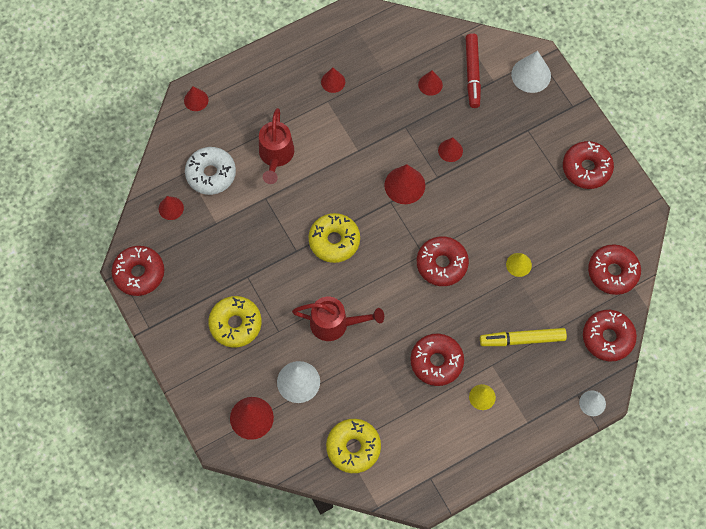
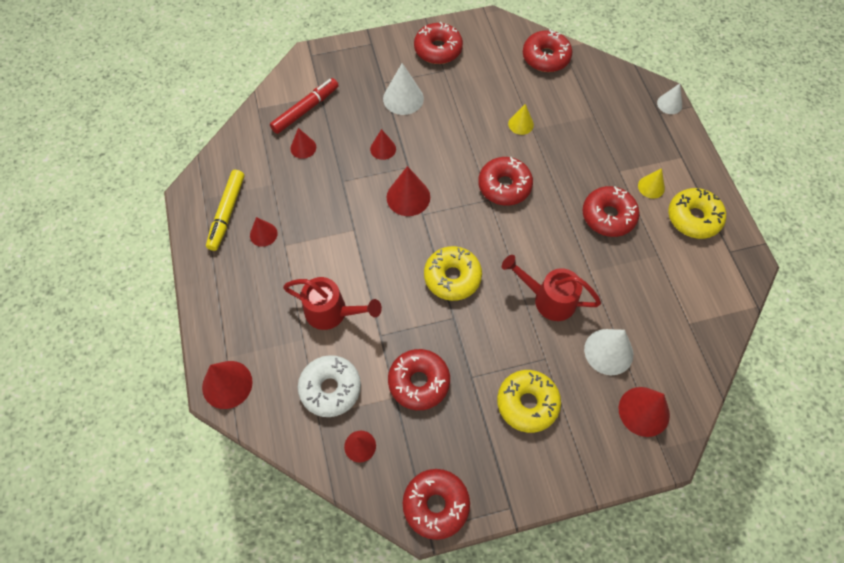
camera: 75 degrees left, 5 degrees down
red cone [184,86,208,111] -> red cone [202,361,253,409], size x1.63
red watering can [292,297,384,341] -> red watering can turned 90 degrees counterclockwise [502,255,601,321]
yellow donut [326,419,381,473] -> yellow donut moved to [668,188,726,239]
red marker [466,33,481,108] -> red marker turned 60 degrees counterclockwise [270,78,339,134]
yellow marker [480,328,567,346] -> yellow marker moved to [206,170,245,251]
white cone [511,51,551,93] -> white cone moved to [383,63,424,115]
red donut [583,310,637,361] -> red donut moved to [388,349,450,410]

